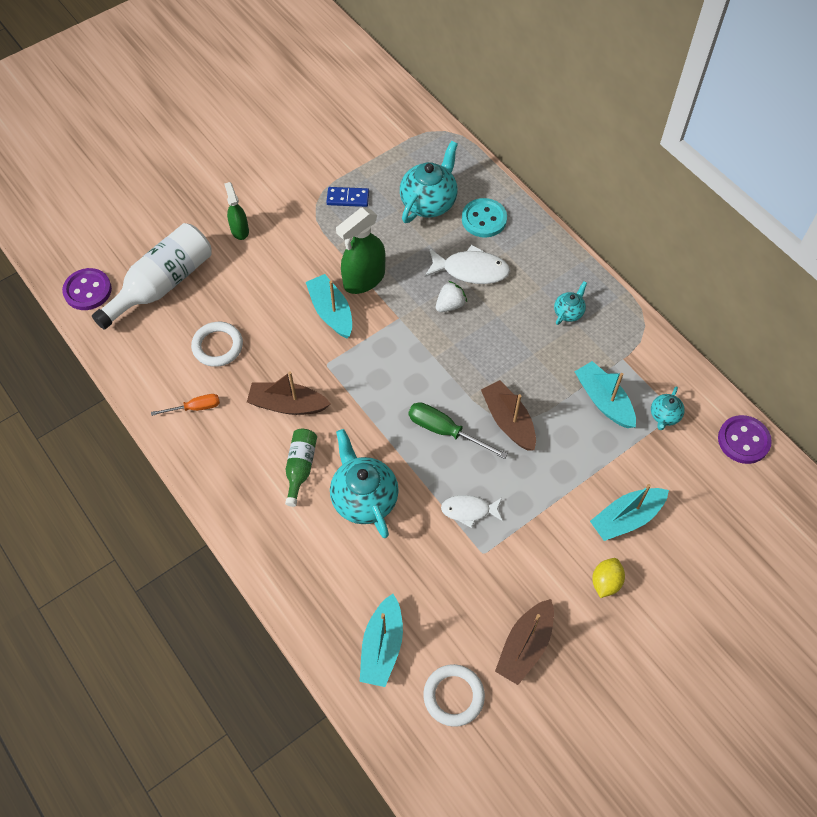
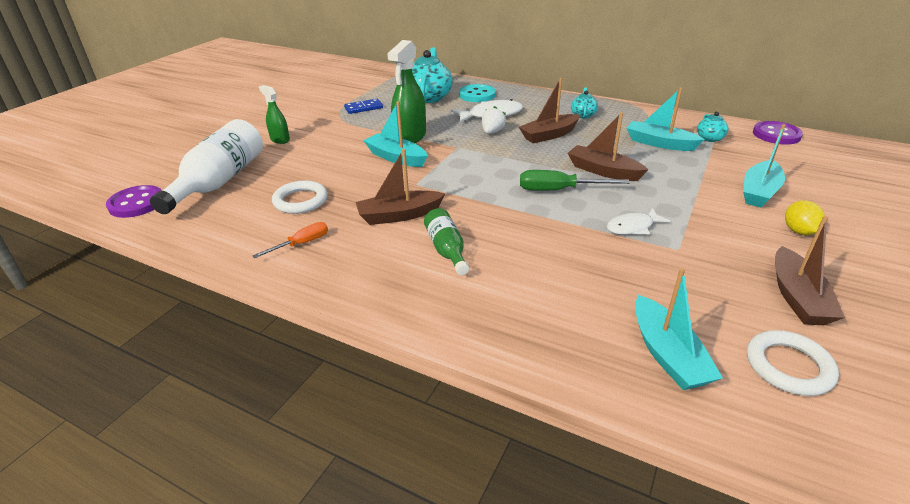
camera: 25 degrees left, 25 degrees down
turquoise teapot [330,429,399,538] -> none
none -> brown boat [519,78,580,143]

